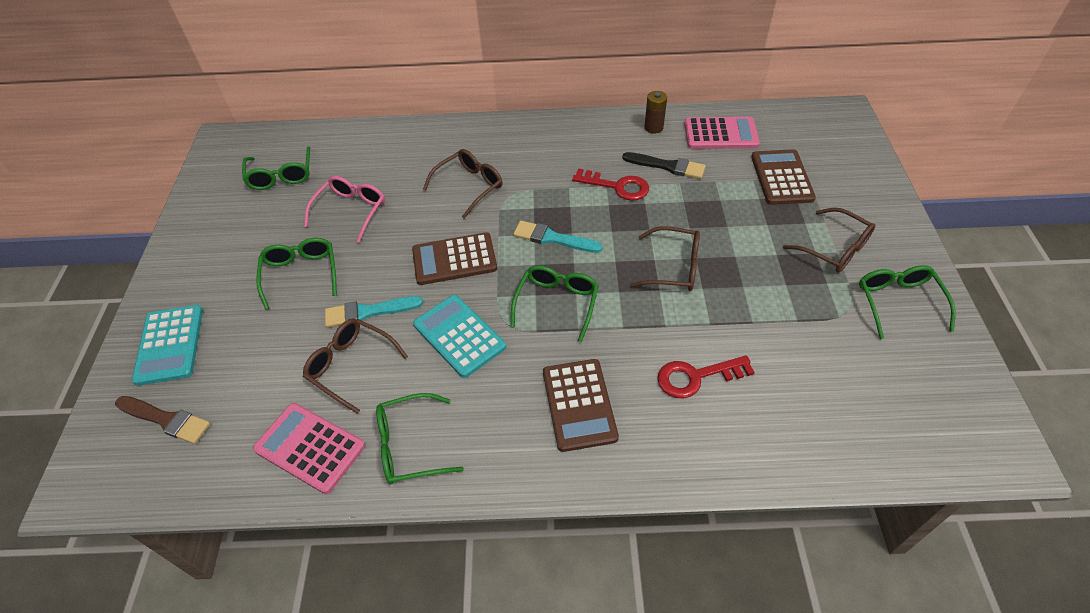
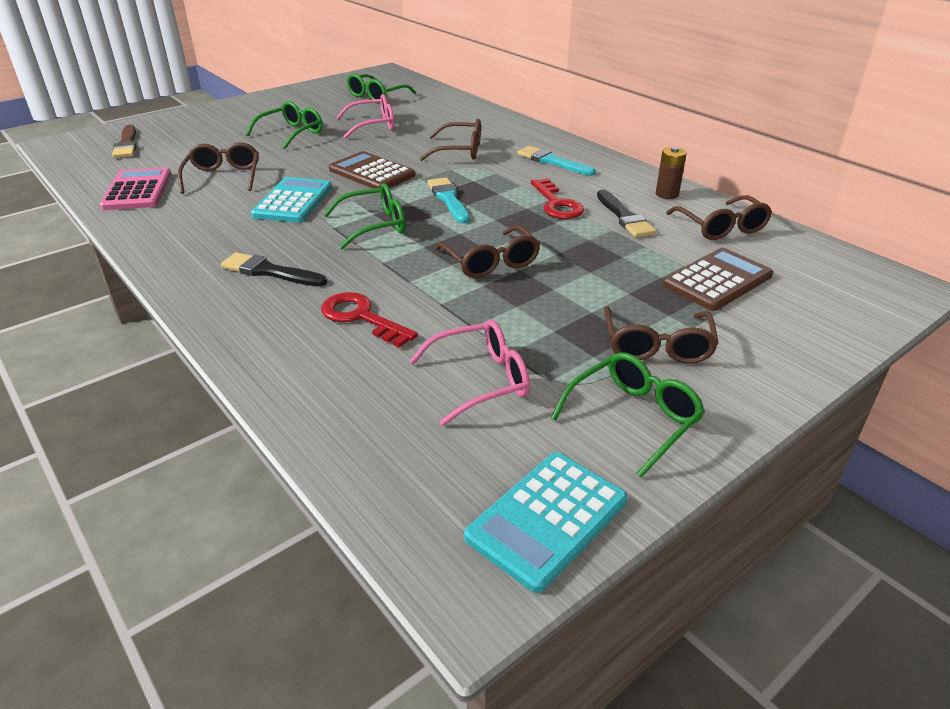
camera: 50 degrees right, 15 degrees down
turquoise calculator [132,305,203,386] -> turquoise calculator moved to [464,452,628,593]
turquoise brush [325,296,423,328] -> turquoise brush moved to [518,146,596,176]
green glasses [376,393,464,484] -> none
brown calculator [543,359,619,452] -> black brush [221,252,327,287]
pink calculator [684,117,760,149] -> brown glasses [666,195,772,240]
none -> pink glasses [409,320,530,426]

